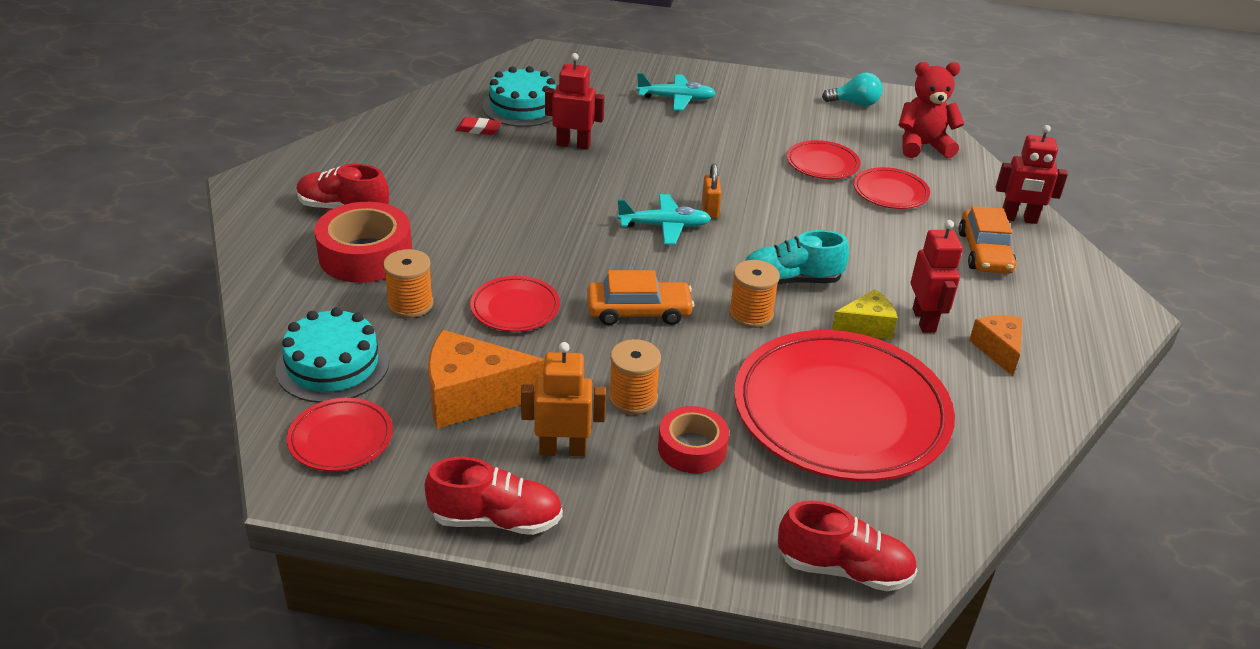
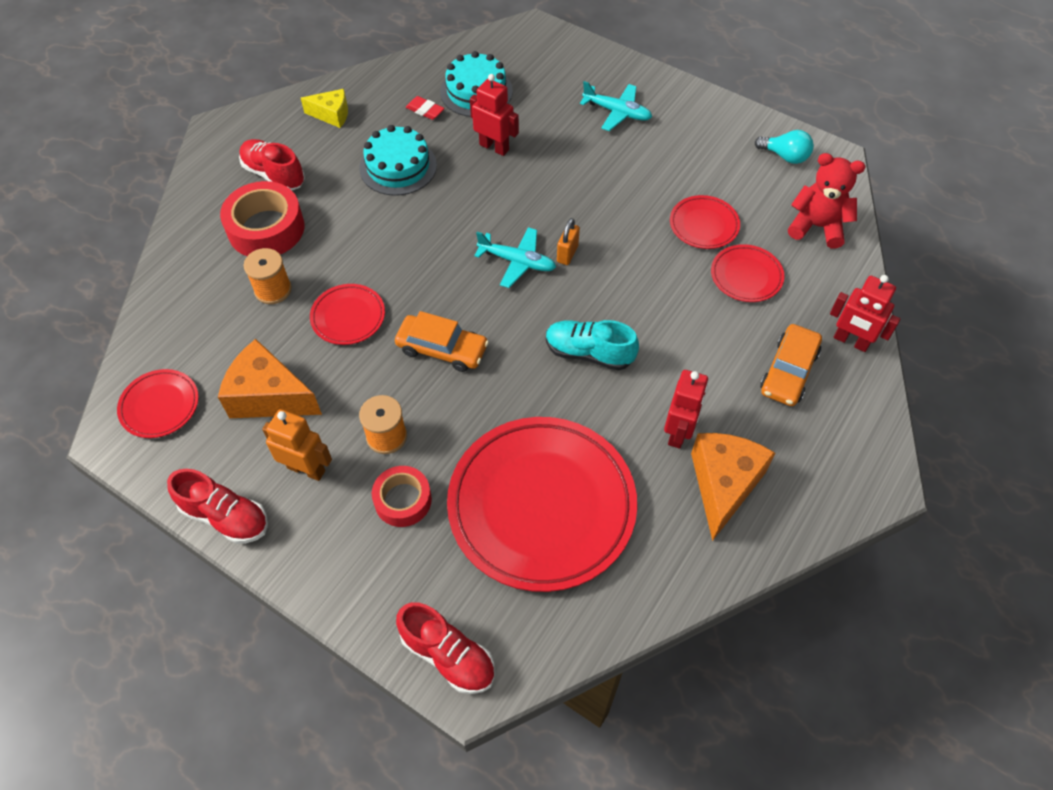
camera: 25 degrees right, 20 degrees up
turquoise cake [275,307,389,403] -> turquoise cake moved to [359,125,437,196]
orange spool [729,260,780,328] -> none
yellow cheese [832,289,897,339] -> yellow cheese moved to [301,89,348,128]
orange cheese [969,315,1022,376] -> orange cheese [691,433,776,541], size x1.70

